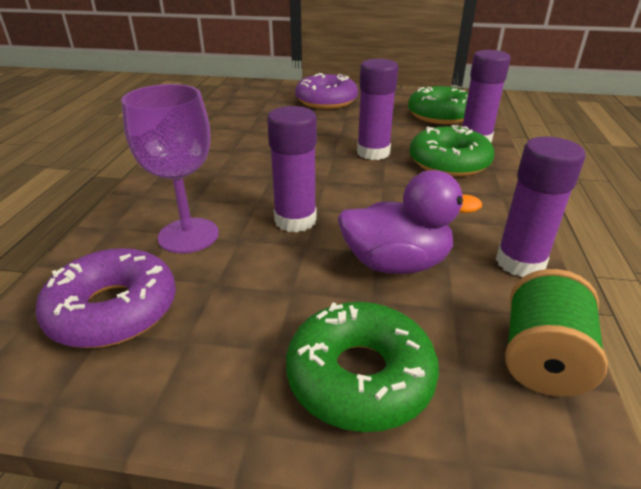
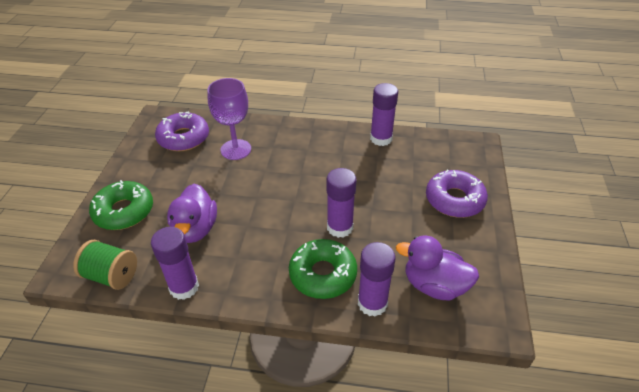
camera: 90 degrees right, 10 degrees up
purple glue stick [267,106,317,233] -> purple glue stick moved to [370,83,398,146]
green donut [408,86,468,124] -> purple duck [396,235,479,300]

